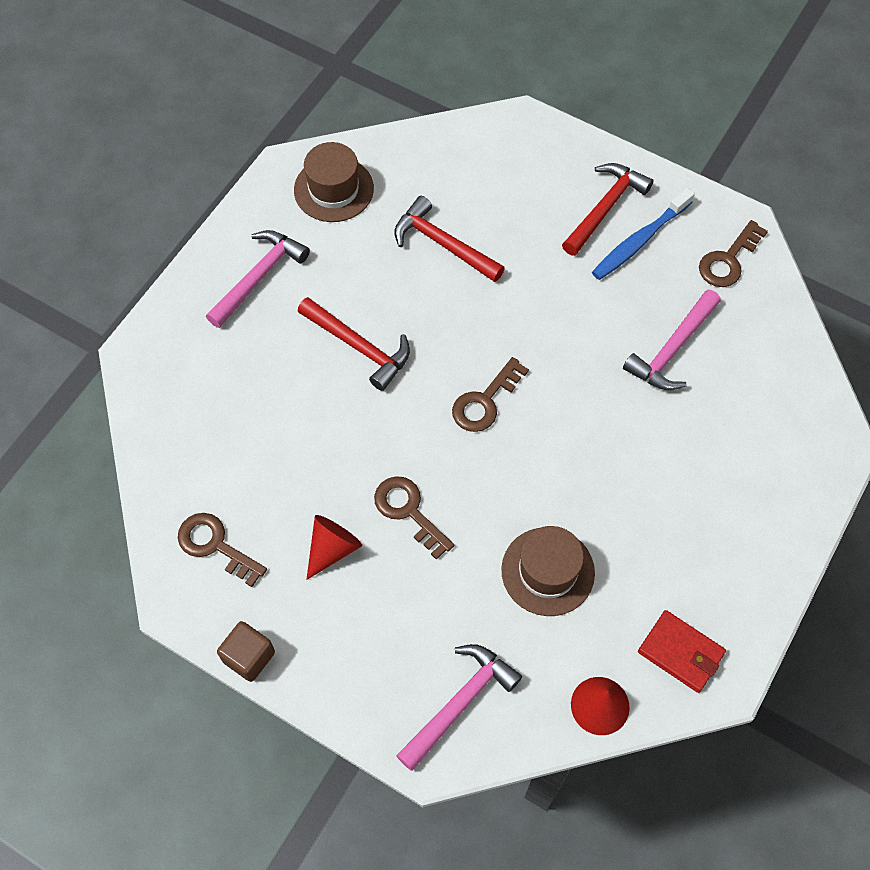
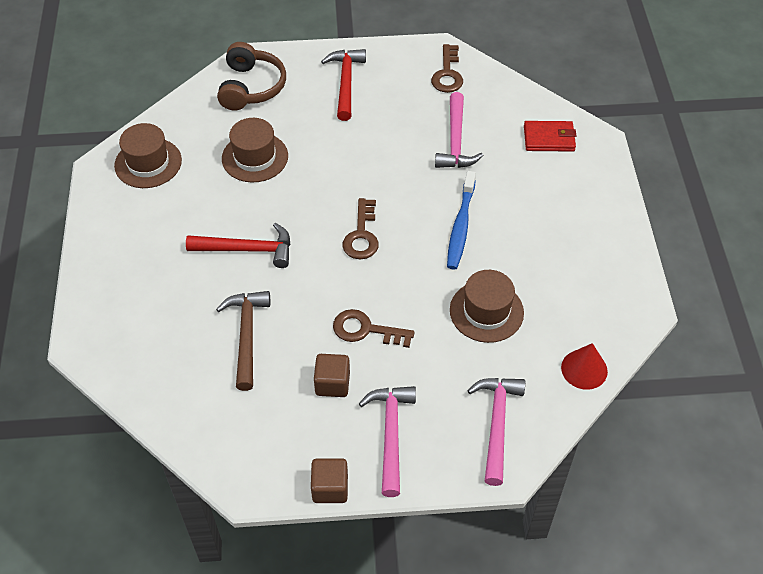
camera: 35 degrees left, 10 degrees down
brown key [178,513,267,587] -> none
pink hammer [206,230,310,328] -> pink hammer moved to [359,386,416,497]
red cone [306,515,362,580] -> brown cube [314,354,350,397]
red hammer [394,196,505,282] -> brown hat [222,118,288,182]
blue toothbrush [592,188,695,280] -> blue toothbrush moved to [447,171,476,270]
red wallet [638,610,726,693] -> red wallet moved to [524,121,576,152]
none -> brown hammer [216,291,270,391]
none -> brown headphones [217,42,286,111]

